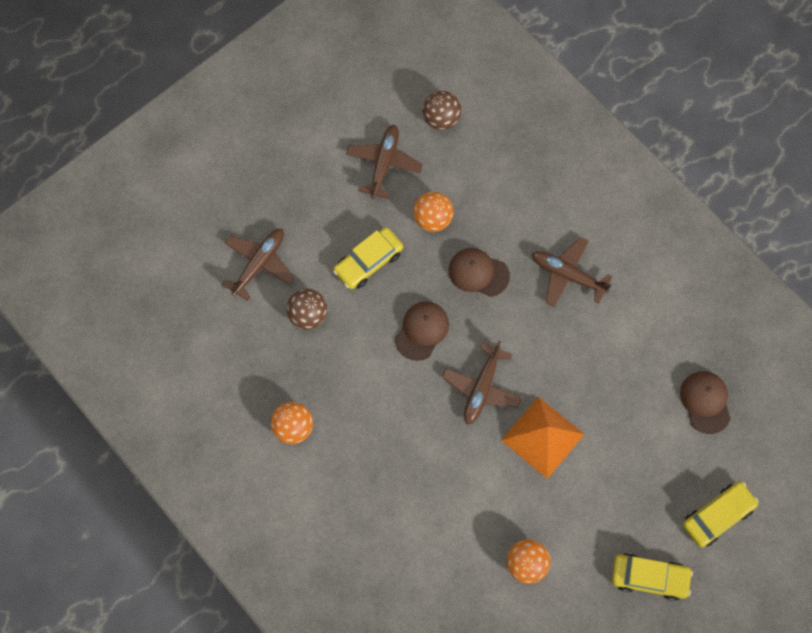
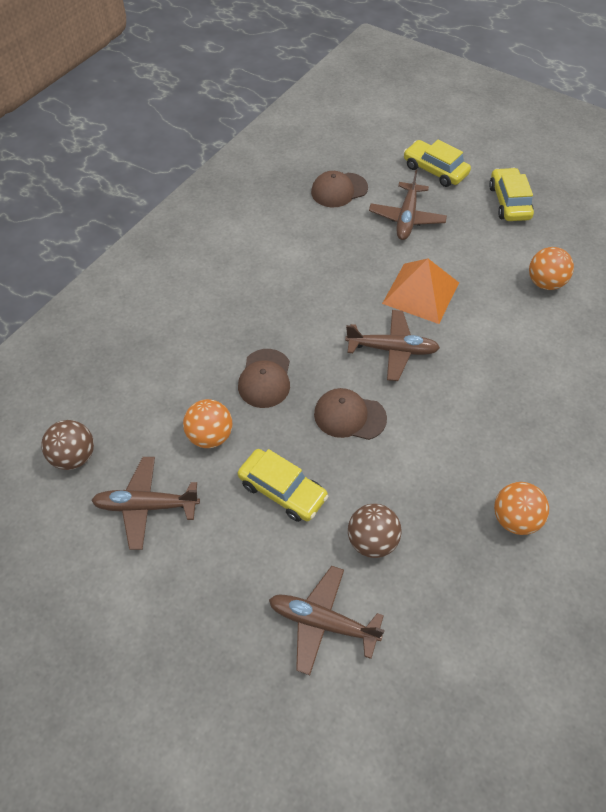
camera: 105 degrees left, 15 degrees down
brown plane [532,237,613,307] -> brown plane moved to [369,170,447,240]

